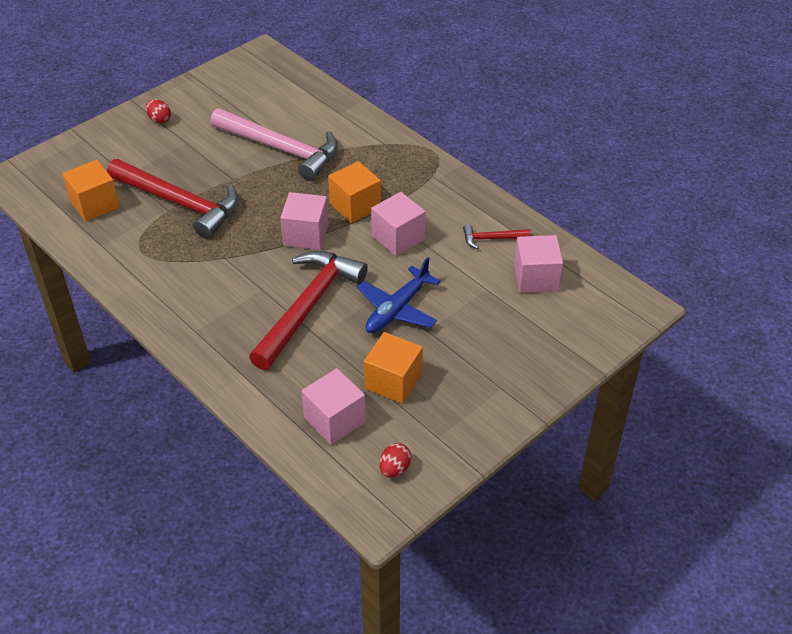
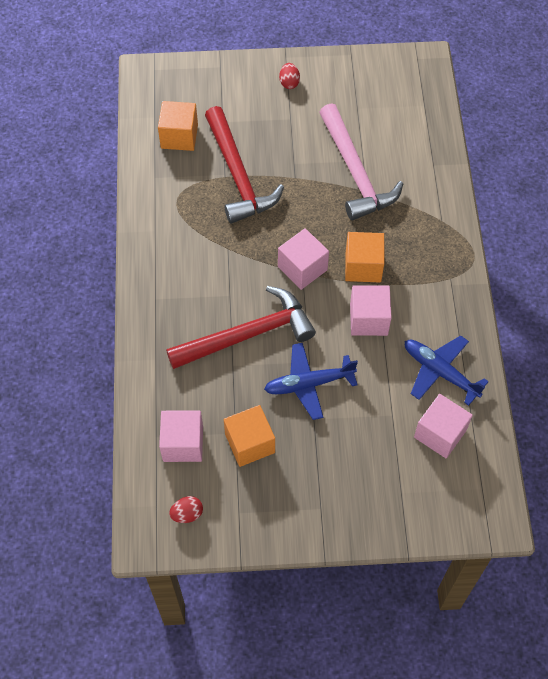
camera: 40 degrees right, 15 degrees up
red hammer [463,224,531,249] -> blue plane [405,335,489,406]

